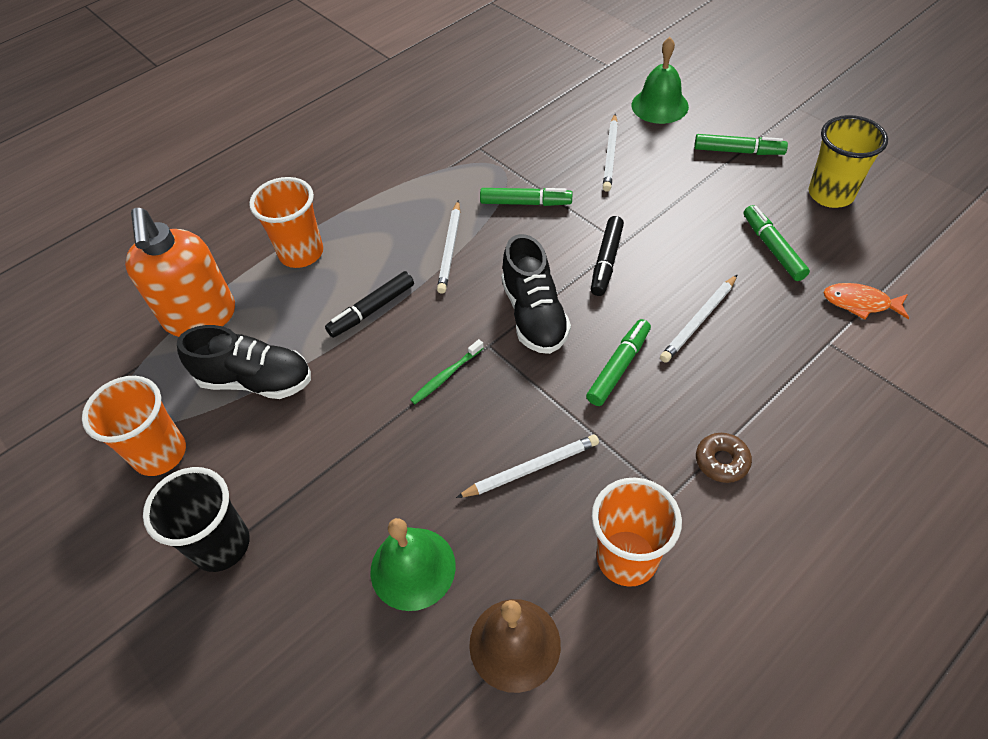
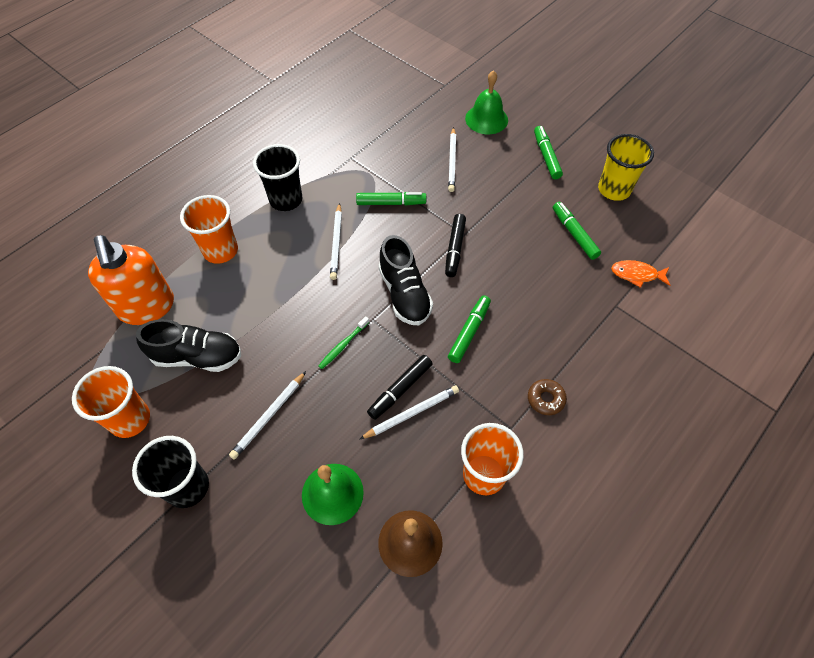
camera: 10 degrees left, 5 degrees up
black marker [325,271,414,338] -> black marker moved to [367,355,433,420]
white pencil [660,275,737,363] -> white pencil moved to [229,371,306,460]
green marker [694,134,788,155] -> green marker turned 105 degrees counterclockwise [534,126,563,179]
none -> black cup [253,144,303,211]

